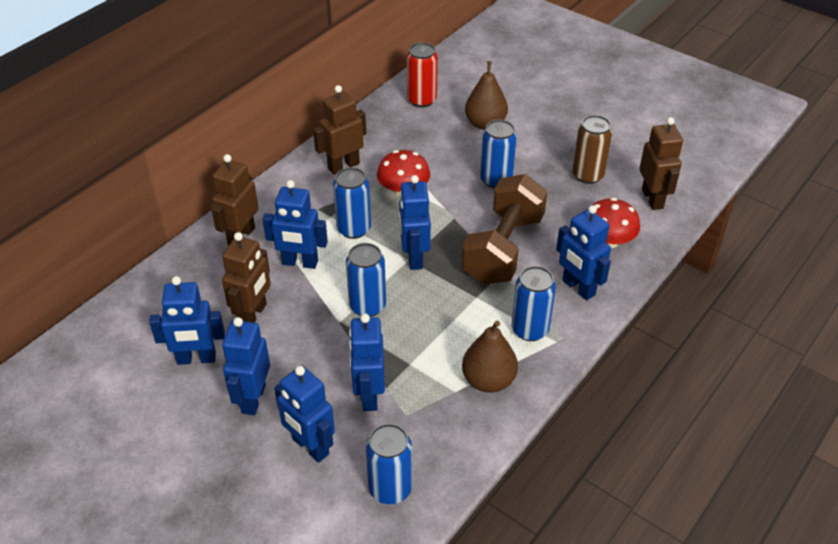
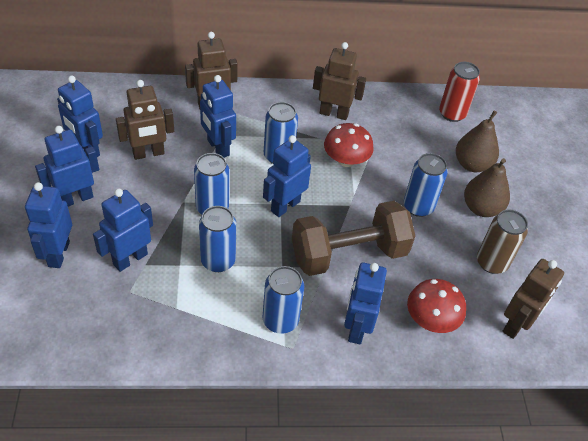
camera: 45 degrees right, 5 degrees up
blue can [366,424,412,504] -> blue can moved to [199,206,236,272]
brown pear [462,321,518,393] -> brown pear moved to [464,158,510,217]

